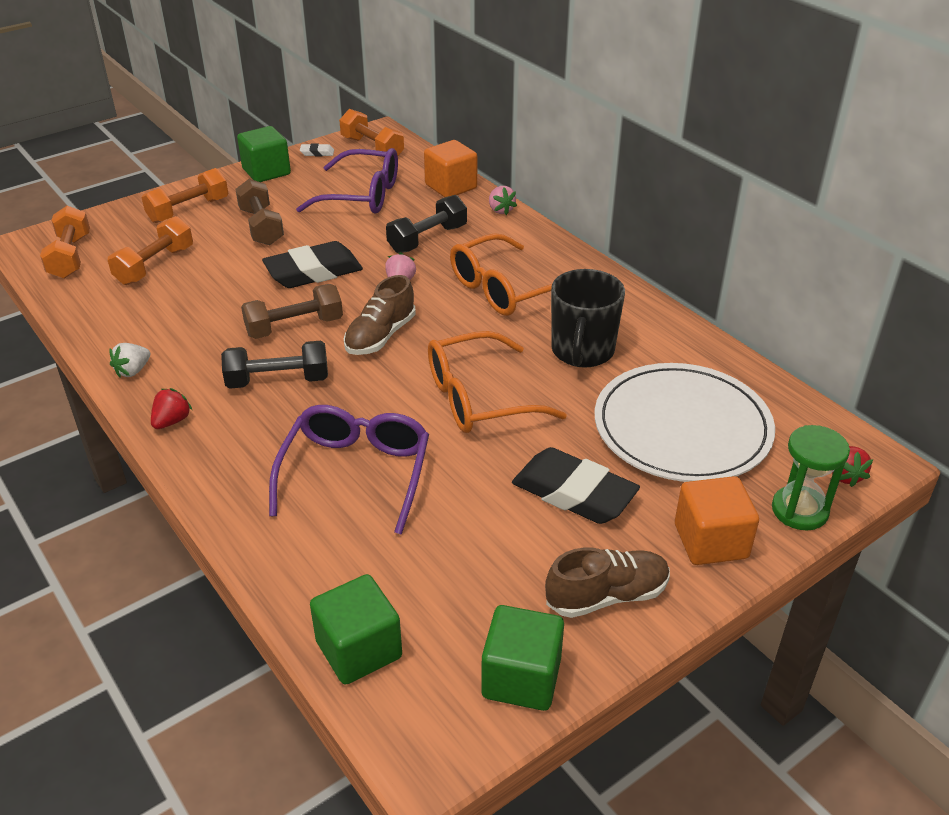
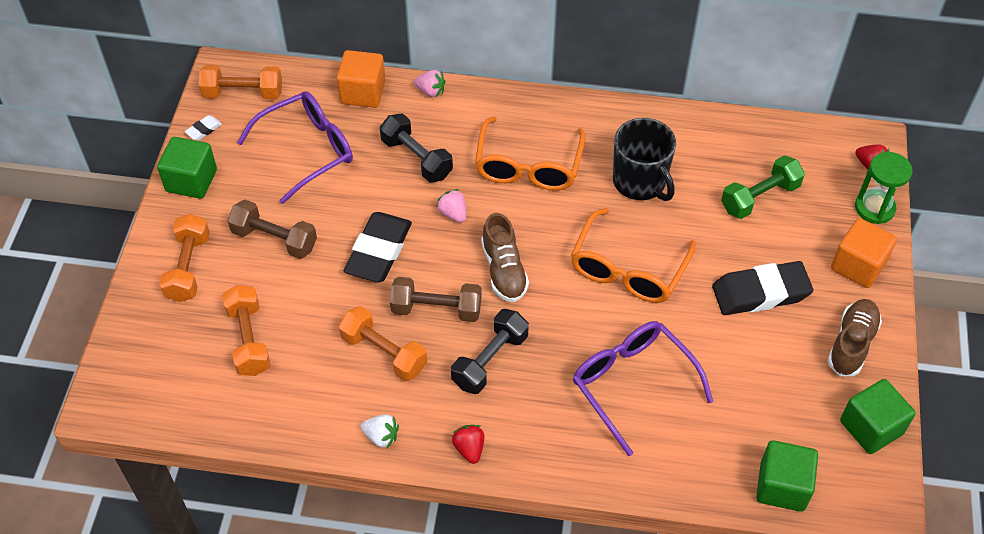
camera: 45 degrees left, 15 degrees up
orange dumbbell [40,206,90,278] -> orange dumbbell moved to [339,306,427,381]
white strawberry [109,343,150,377] -> white strawberry turned 60 degrees counterclockwise [361,414,399,448]
brown dumbbell [241,284,343,339] -> brown dumbbell turned 75 degrees clockwise [390,277,482,322]
black dumbbell [386,195,467,253] -> black dumbbell turned 45 degrees counterclockwise [380,114,453,182]
white plate [595,363,775,482] -> green dumbbell [721,155,805,219]

